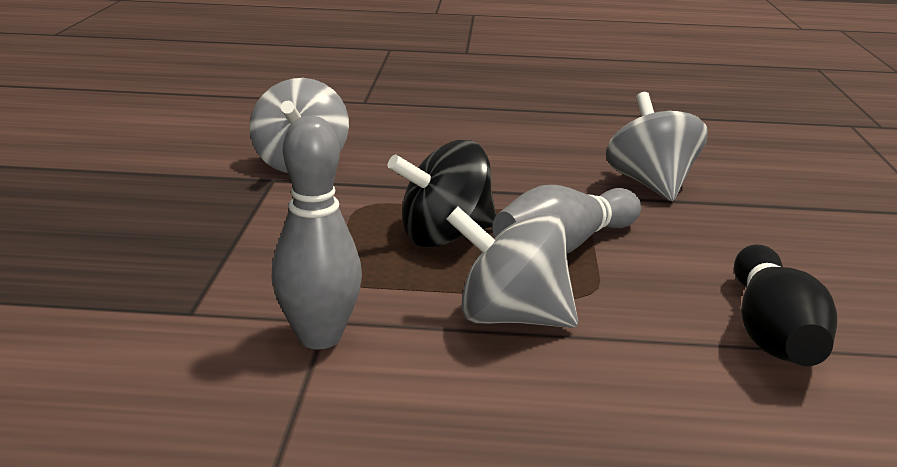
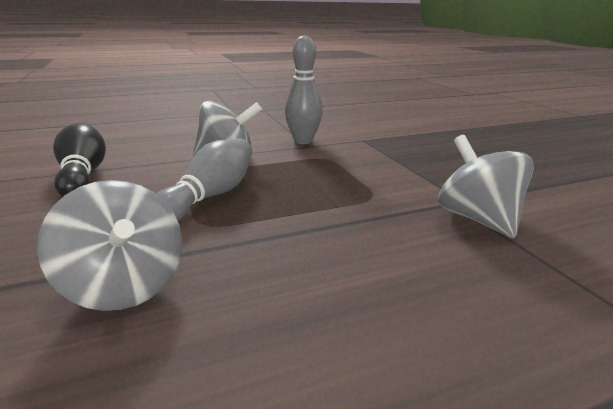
camera: 155 degrees right, 0 degrees up
black spinning top [388,140,496,248] -> none

